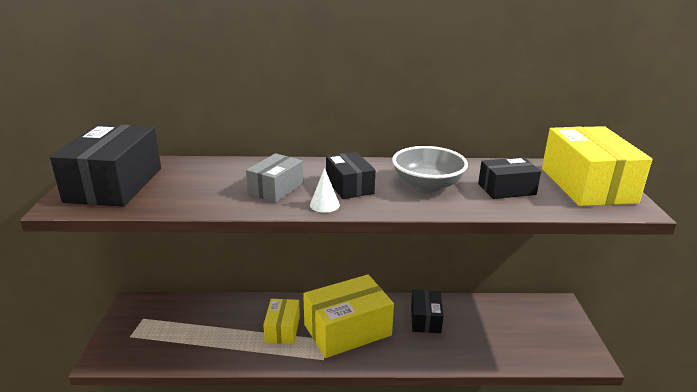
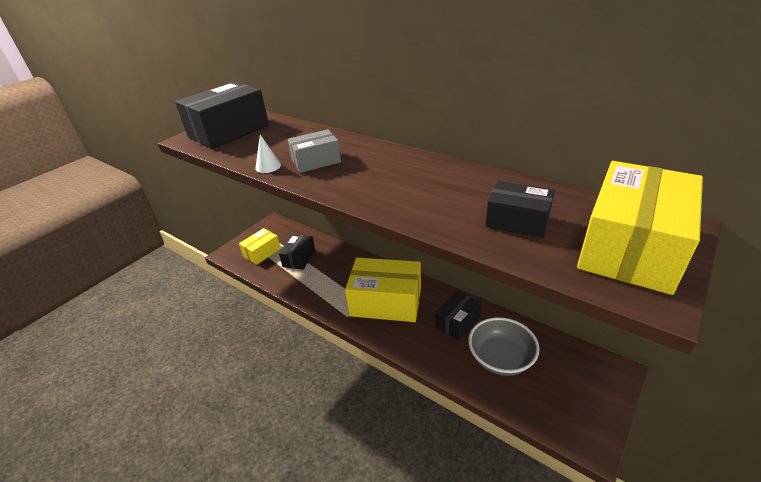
camera: 40 degrees right, 10 degrees up
yellow box [263,299,300,344] -> yellow box moved to [239,228,281,265]
white cone [310,168,340,212] -> white cone moved to [255,135,281,173]
black box [326,152,375,199] -> black box moved to [279,234,315,270]
grey bowl [392,146,468,192] -> grey bowl moved to [468,317,539,376]

